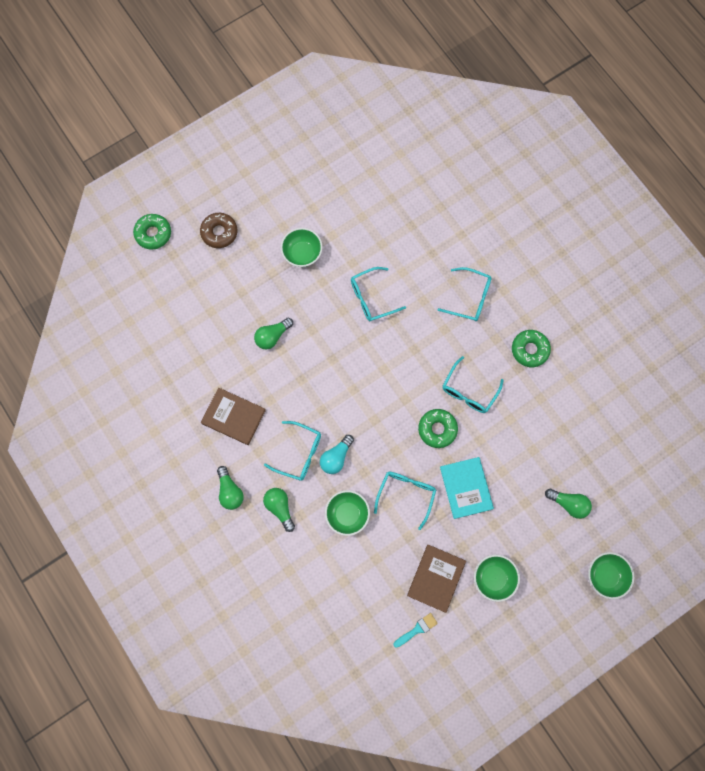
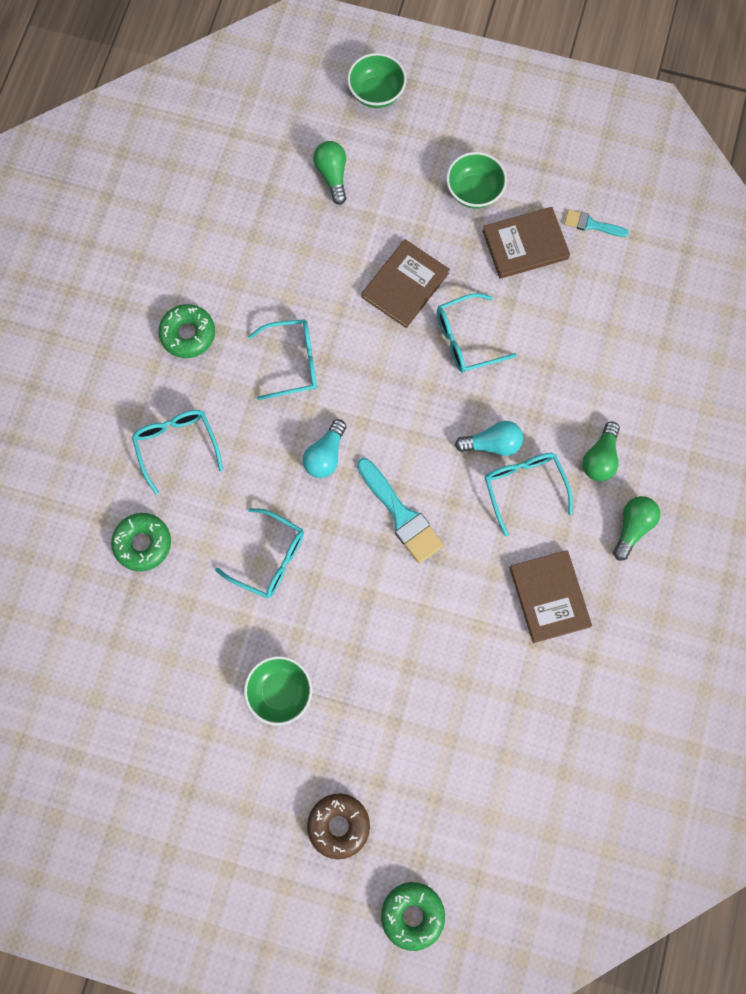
camera: 130 degrees left, 0 degrees up
green light bulb [254,318,293,349] -> none
green bowl [325,490,370,536] -> none
green donut [418,409,458,448] -> green donut moved to [111,513,171,571]
turquoise book [440,457,494,519] -> brown book [361,239,450,328]
none -> turquoise light bulb [302,419,347,478]
none -> turquoise brush [357,458,444,563]

